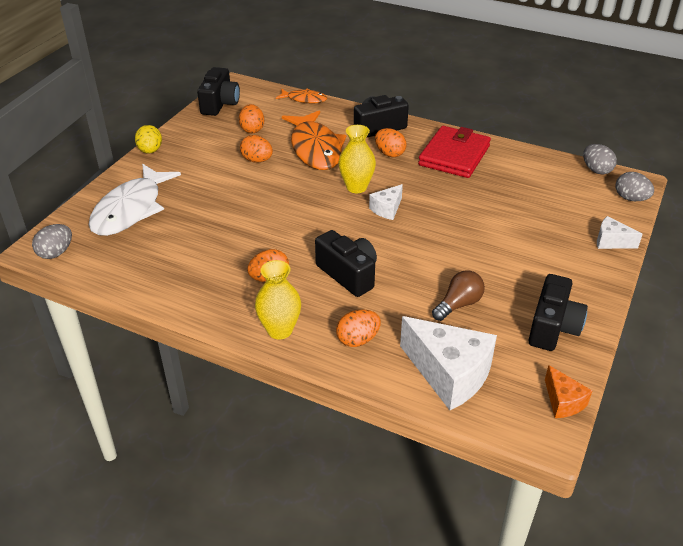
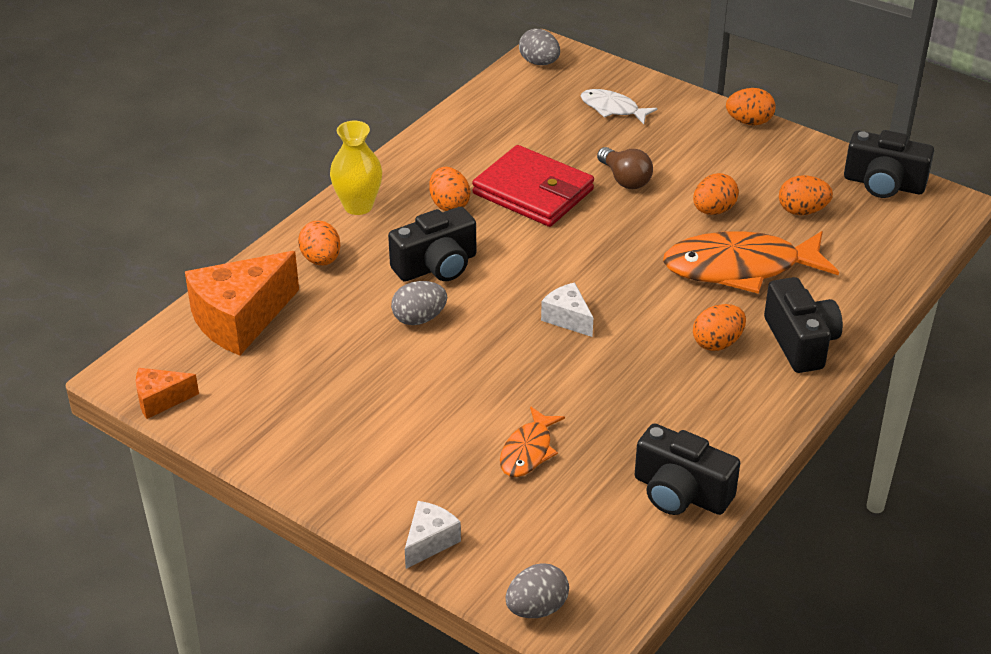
camera: 100 degrees right, 0 degrees up
white fish [89,164,181,236] -> white fish [581,89,657,124], size x0.51
yellow egg [135,125,162,154] -> orange egg [726,88,776,125]
orange fish [276,89,327,103] -> orange fish moved to [500,406,565,477]
yellow vase [338,125,376,193] -> none
white cheese [400,316,497,410] -> orange cheese [185,251,299,355]
red wallet [418,126,491,178] -> red wallet moved to [472,145,594,227]
brown light bulb [432,270,485,321] -> brown light bulb moved to [597,147,653,189]
black camera [529,274,588,351] -> black camera moved to [635,423,740,515]
grey egg [583,144,617,174] -> grey egg moved to [391,281,447,325]

